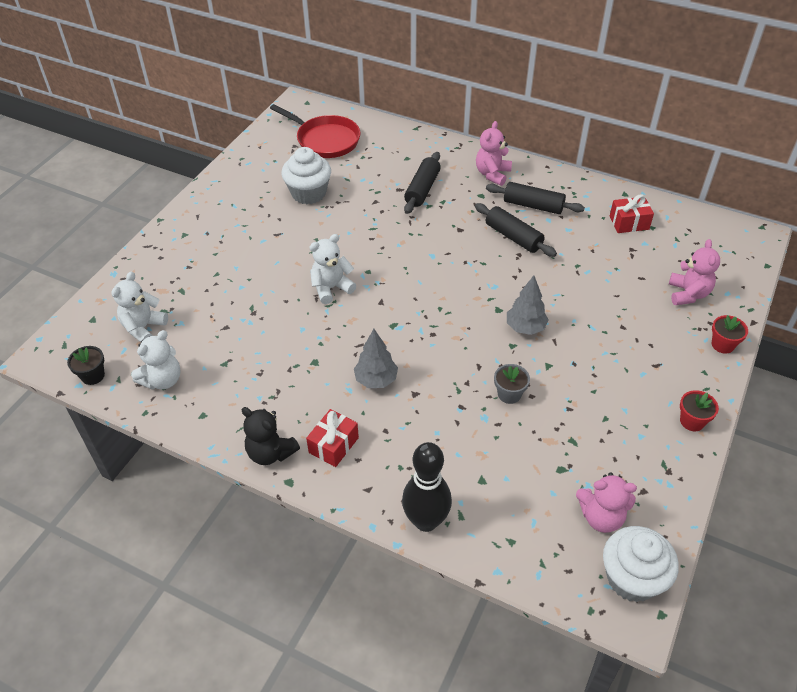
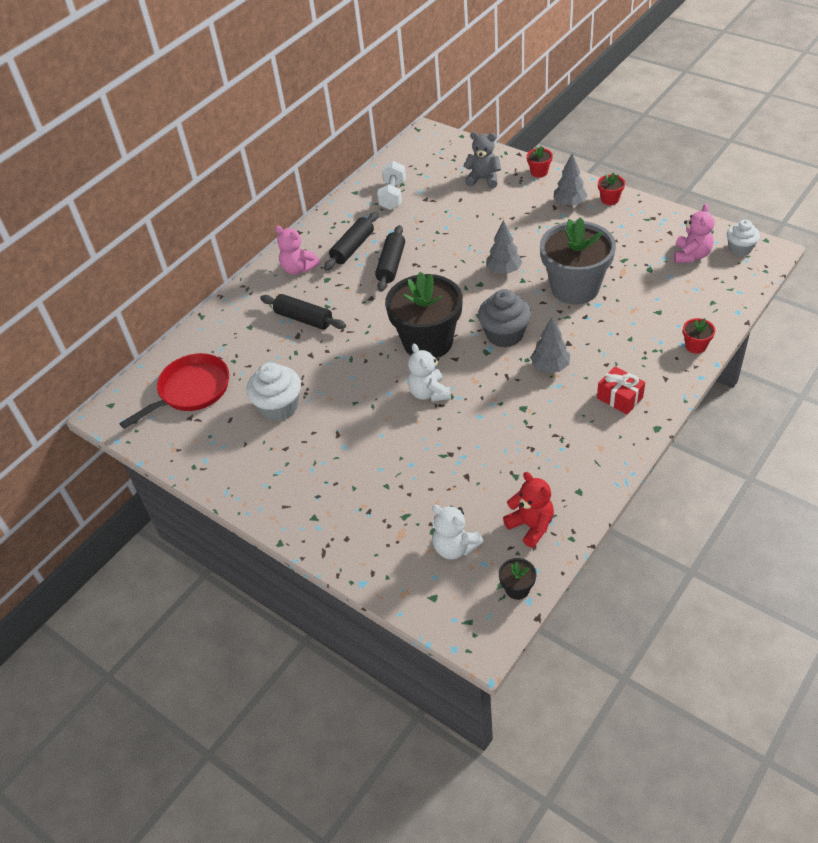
camera: 75 degrees left, 0 degrees up
white teddy bear [131,330,180,389] -> red teddy bear [503,472,554,548]
black teddy bear [242,407,300,465] -> none
black bowling pin [402,442,452,532] -> red flower pot [683,318,715,354]
black rolling pin [475,203,557,257] -> black rolling pin turned 45 degrees counterclockwise [375,225,405,292]
grey flower pot [494,364,530,404] -> grey flower pot [540,217,616,305], size x2.49
white cupcake [603,526,679,602] -> white cupcake [727,220,760,256], size x0.64
red gift [610,194,654,233] -> white dumbbell [377,161,406,210]
pink teddy bear [669,239,720,305] -> grey teddy bear [464,132,501,188]
none -> black flower pot [385,272,463,358]
none -> grey cupcake [478,289,531,347]
none -> grey tree [553,153,588,207]

